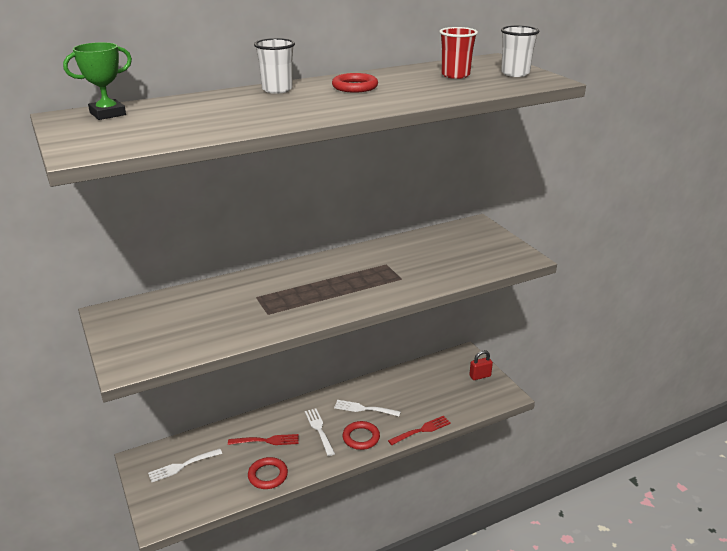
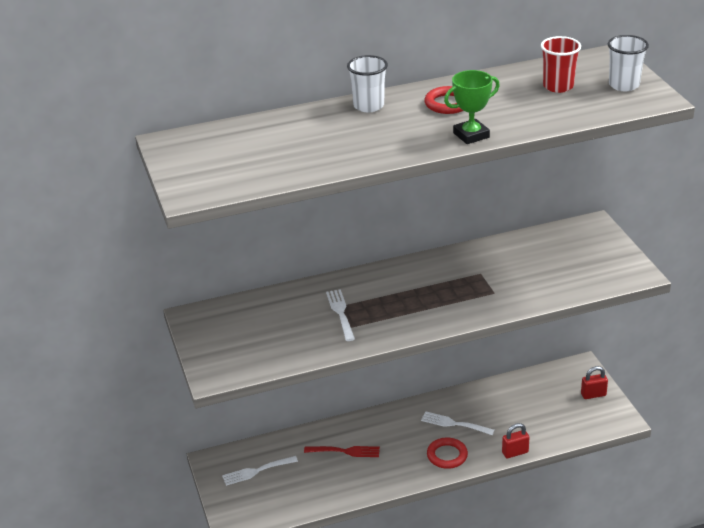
camera: 10 degrees right, 5 degrees up
green trophy [63,42,132,120] -> green trophy moved to [444,70,500,144]
red ring [248,457,288,489] -> none
white fork [305,408,335,456] -> white fork moved to [326,289,355,341]
red fork [388,416,451,445] -> red padlock [502,423,530,458]

